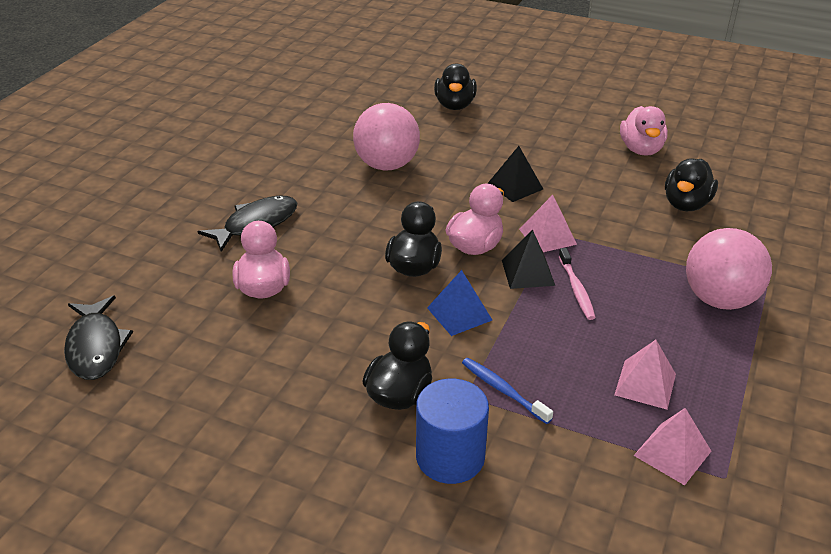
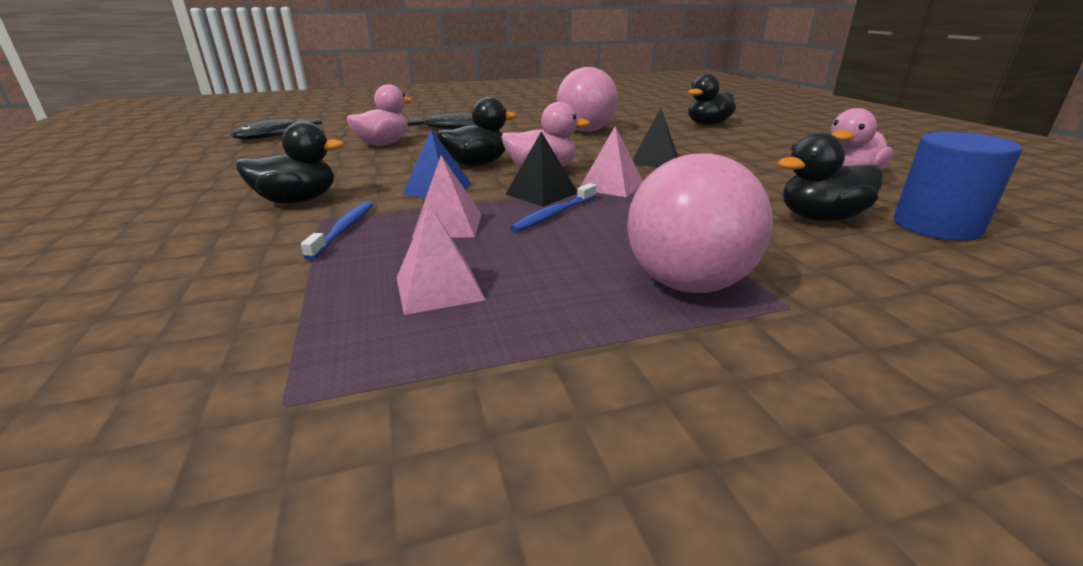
camera: 50 degrees right, 10 degrees down
blue cylinder [416,378,489,484] -> blue cylinder moved to [894,132,1022,241]
pink toothbrush [559,248,596,320] -> blue toothbrush [510,183,596,233]
pink pyramid [633,408,711,485] -> pink pyramid moved to [412,155,482,238]

